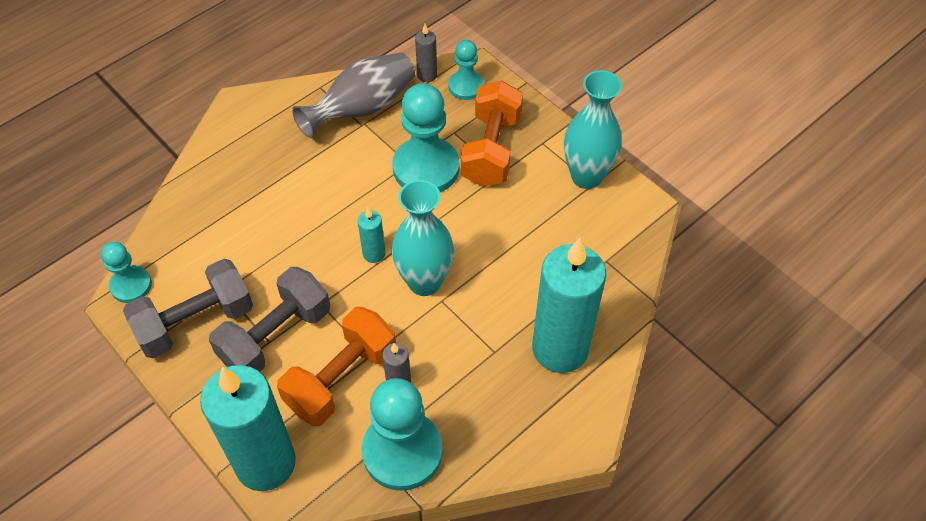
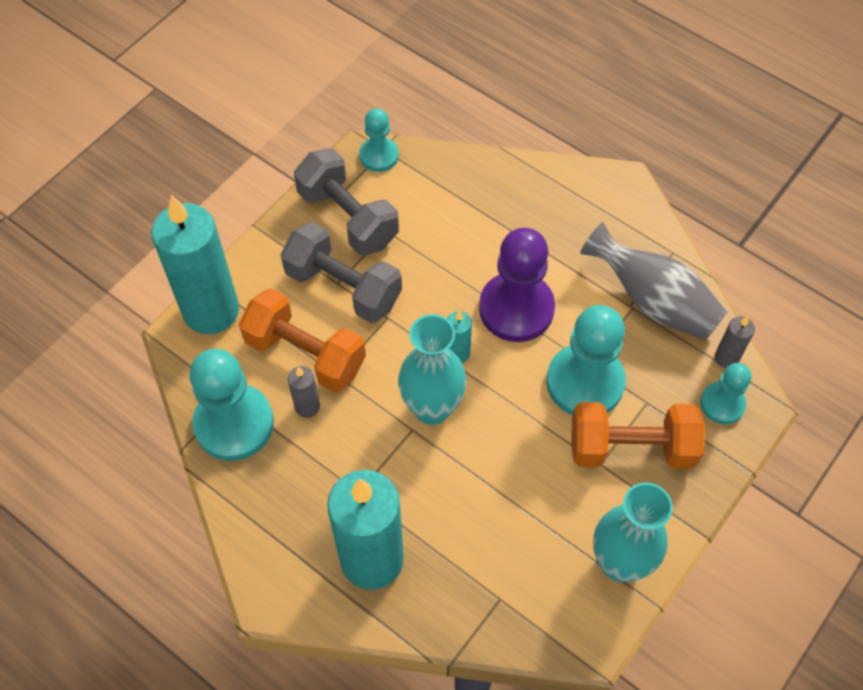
camera: 80 degrees right, 5 degrees up
none -> purple pawn [479,228,555,342]

